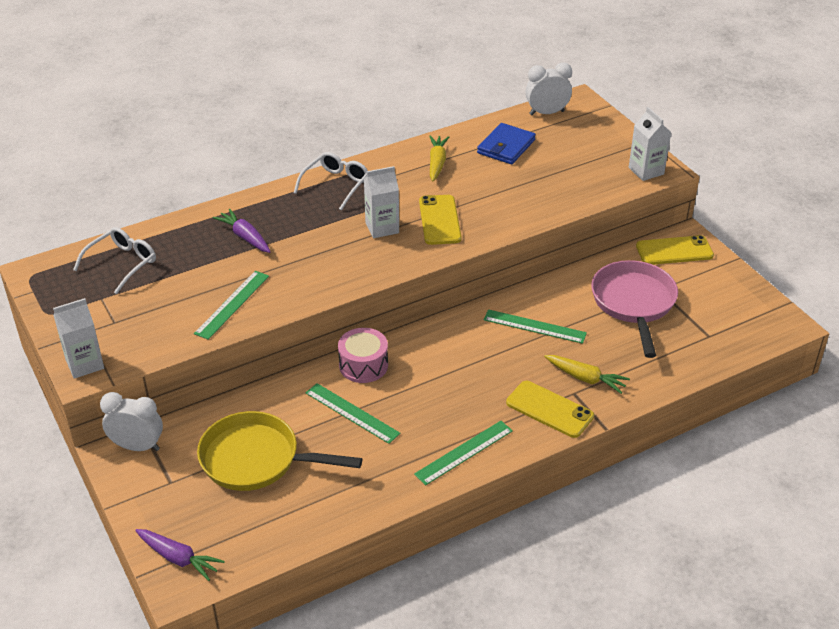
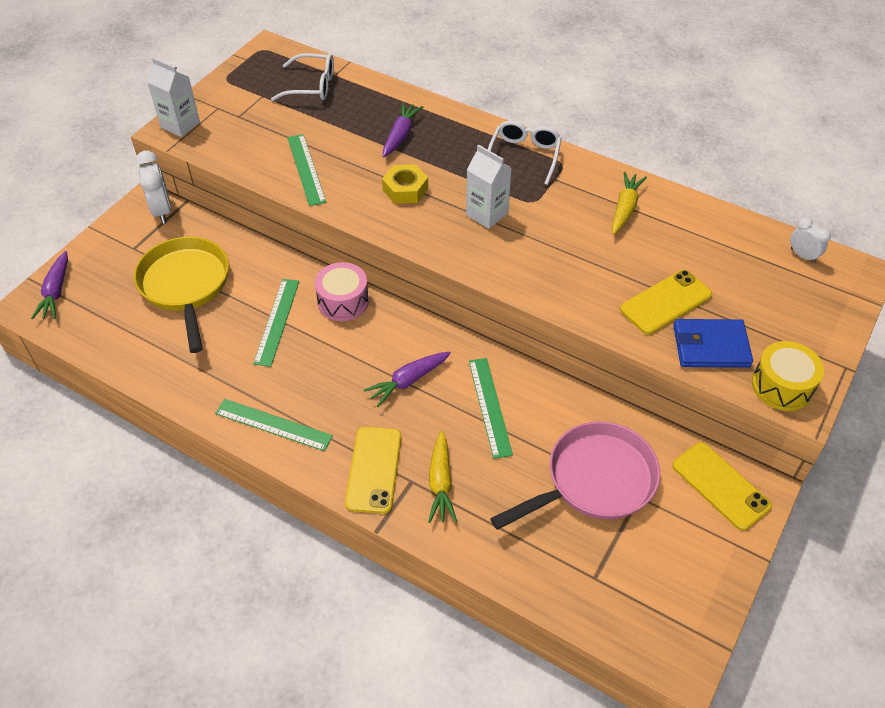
camera: 60 degrees right, 10 degrees up
green ruler [194,271,269,340] -> green ruler turned 75 degrees clockwise [287,134,326,206]
white glasses [294,152,368,211] -> white glasses turned 75 degrees counterclockwise [488,121,562,185]
yellow phone [419,195,461,245] -> yellow phone moved to [620,270,712,334]
yellow carrot [429,136,449,181] -> yellow carrot turned 45 degrees counterclockwise [612,172,647,235]
blue wallet [477,123,536,164] -> blue wallet moved to [673,319,753,368]
white clock [526,63,572,115] -> white clock [790,217,831,263], size x0.61
white carton [629,107,671,181] -> yellow drum [752,341,824,411]
none -> purple carrot [364,352,451,407]
none -> yellow nut [382,164,428,204]

